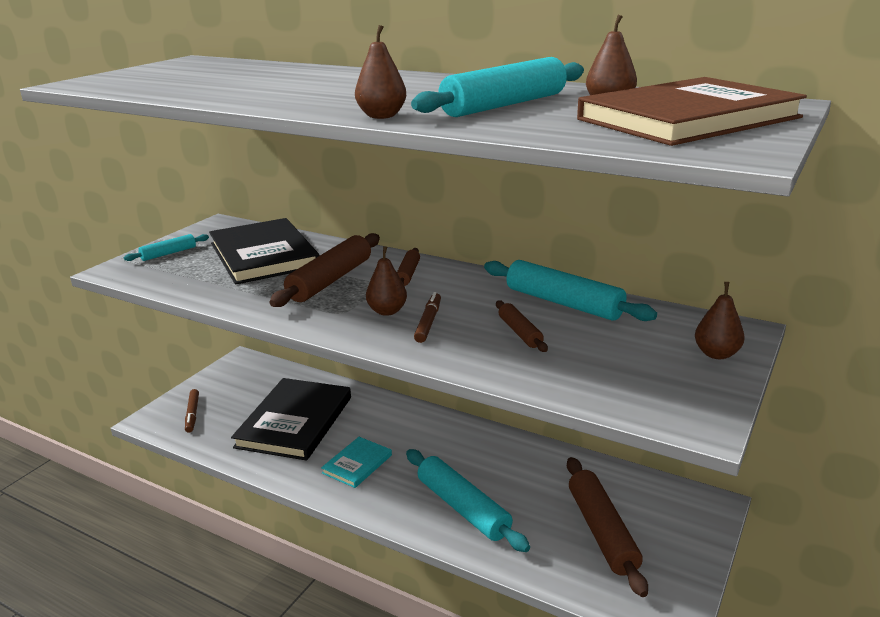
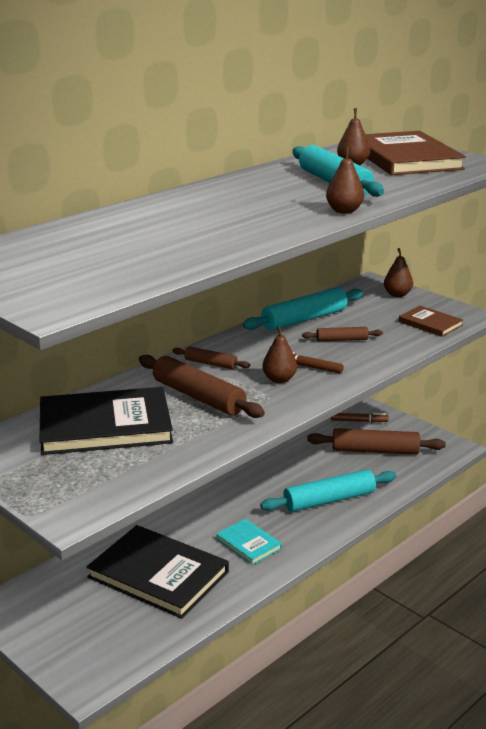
camera: 75 degrees left, 0 degrees up
turquoise rolling pin [124,234,209,261] -> none
brown marker [185,389,199,433] -> brown marker moved to [331,413,389,422]
none -> brown book [399,306,463,337]

